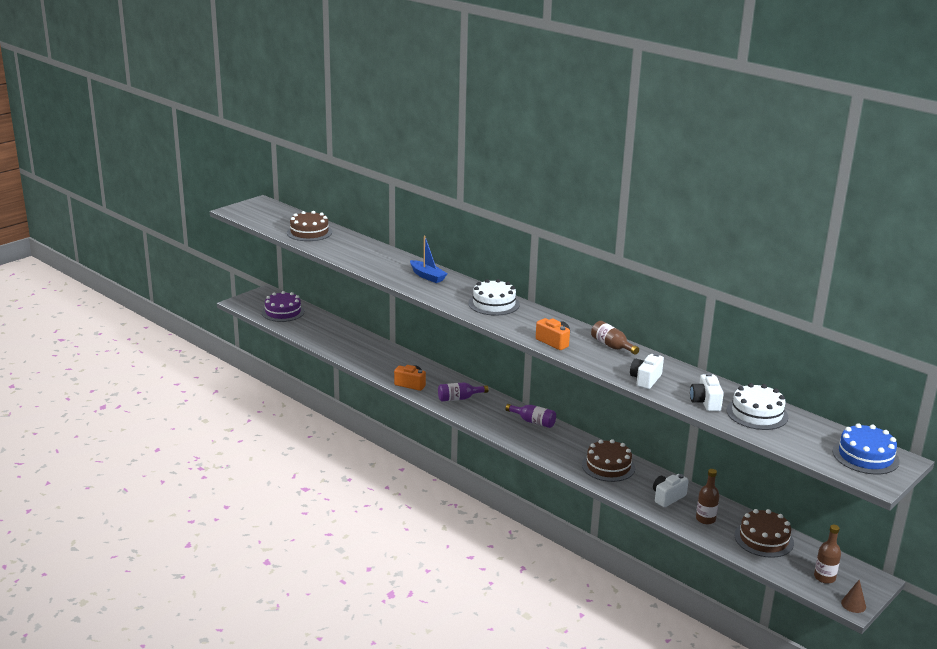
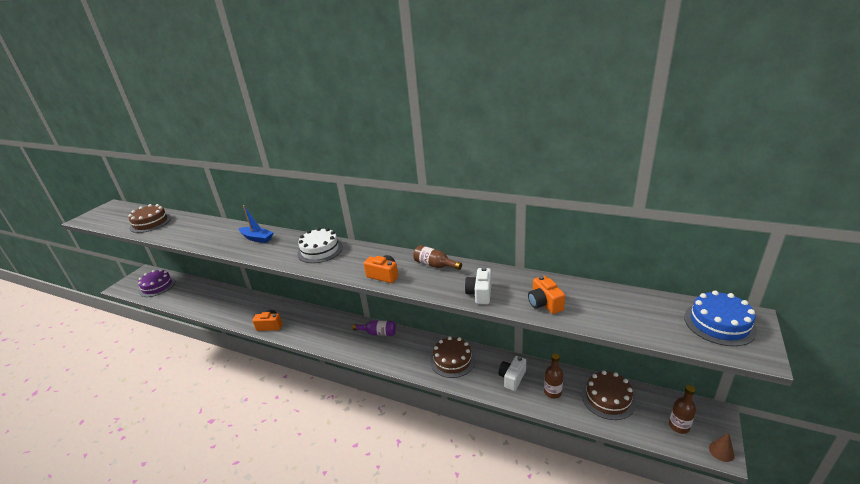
camera: 15 degrees left, 5 degrees up
purple bottle [438,382,488,401] -> none
white camera [690,373,724,411] -> orange camera [528,275,565,314]
white cake [726,383,788,430] -> none

